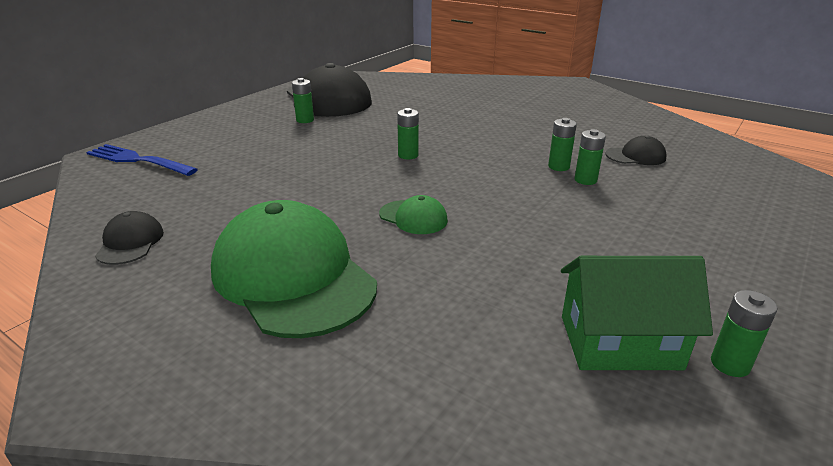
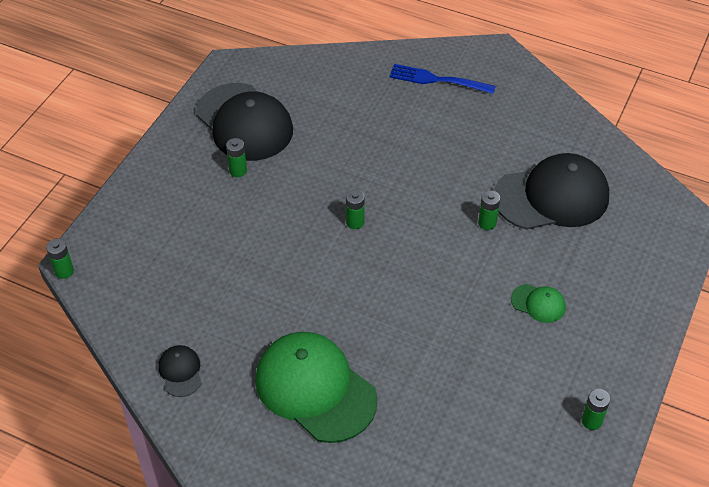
camera: 10 degrees left, 20 degrees up
blue fork [86,144,198,176] -> blue fork moved to [389,64,496,94]
green cap [379,195,448,234] -> green cap moved to [511,284,566,323]
green house [561,256,713,370] -> none
green battery [574,129,606,185] -> green battery moved to [46,239,74,279]
black cap [605,135,666,165] -> black cap [494,153,609,230], size x2.27

